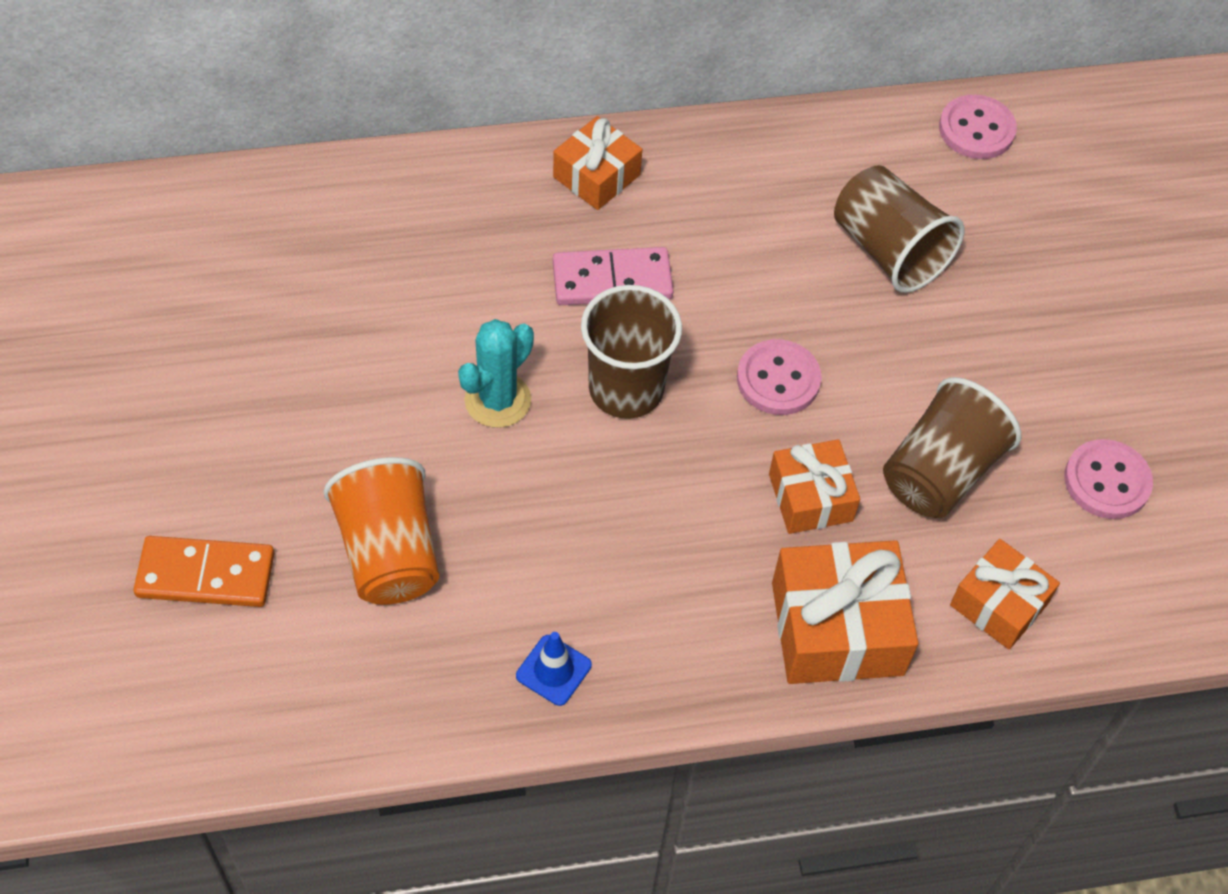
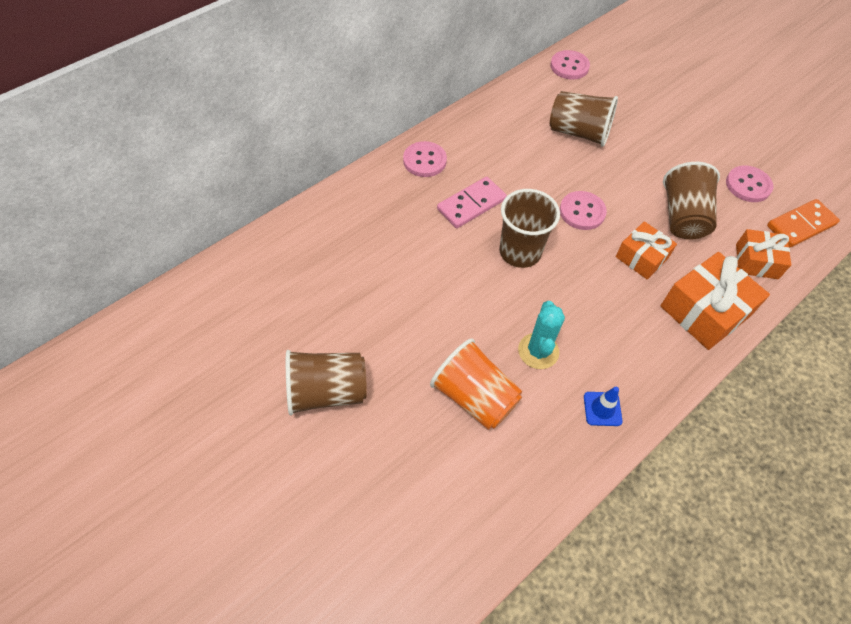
camera: 30 degrees left, 0 degrees up
orange domino [133,536,274,607] -> orange domino moved to [767,199,840,247]
turquoise cactus [458,319,534,428] -> turquoise cactus moved to [518,301,565,369]
orange gift [553,116,642,210] -> pink button [403,141,447,177]
none -> brown cup [286,350,367,416]

